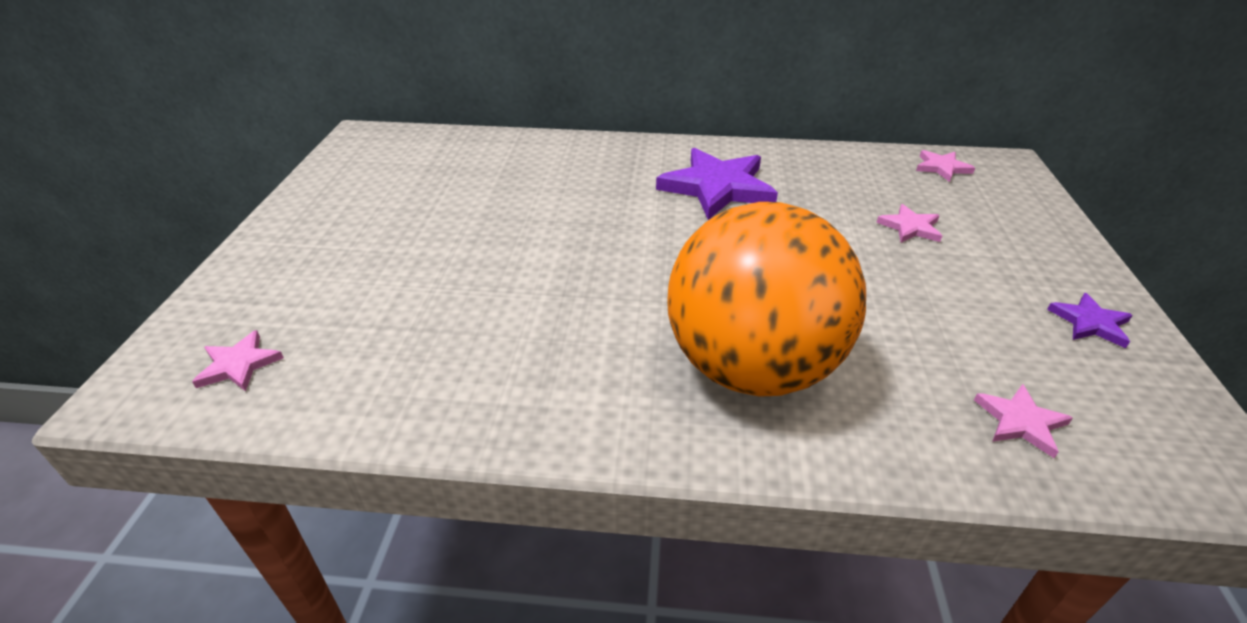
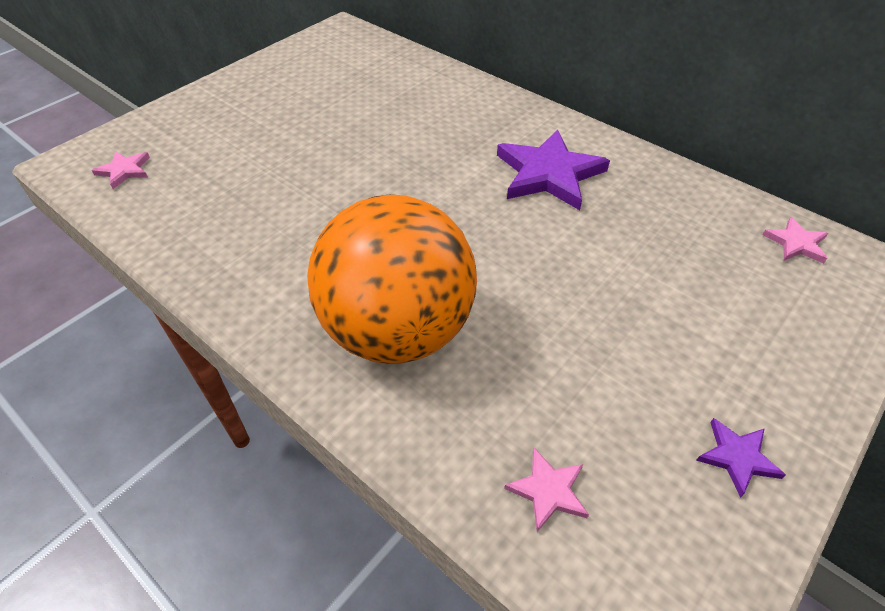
camera: 35 degrees right, 10 degrees up
pink star [876,204,942,243] -> none

